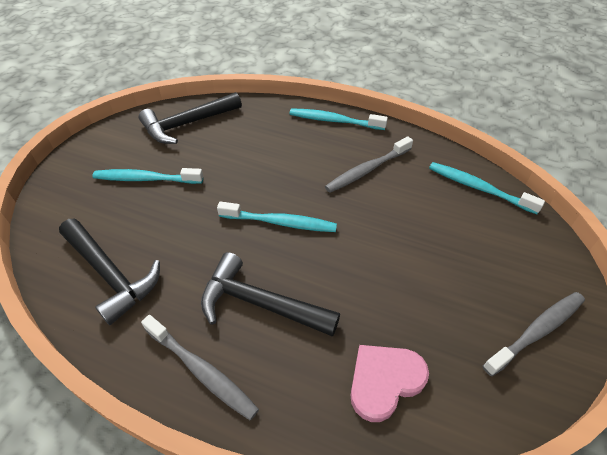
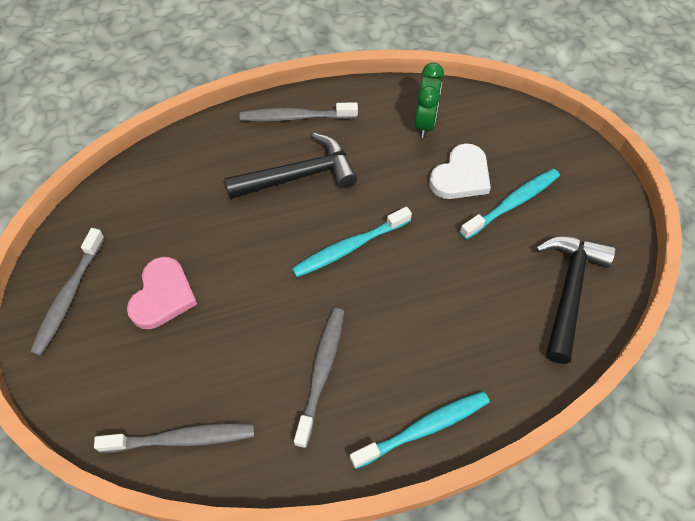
camera: 140 degrees right, 10 degrees up
black hammer [59,219,160,325] -> green clock [415,62,444,138]
pink heart [351,345,429,422] -> pink heart moved to [127,257,197,329]
turquoise toothbrush [429,162,545,214] -> grey toothbrush [94,423,255,453]
none -> white heart [429,143,491,199]

